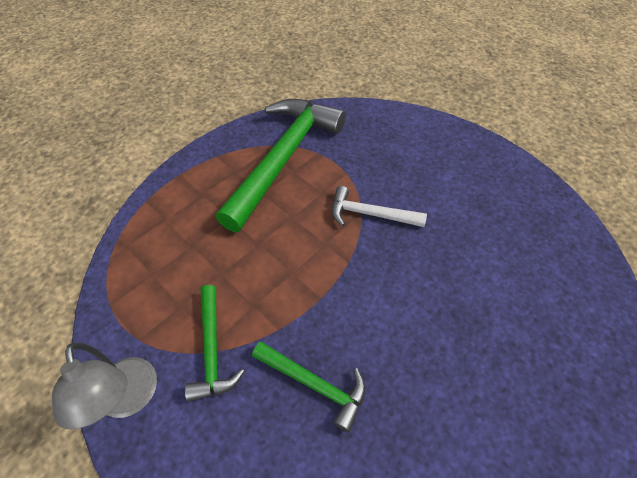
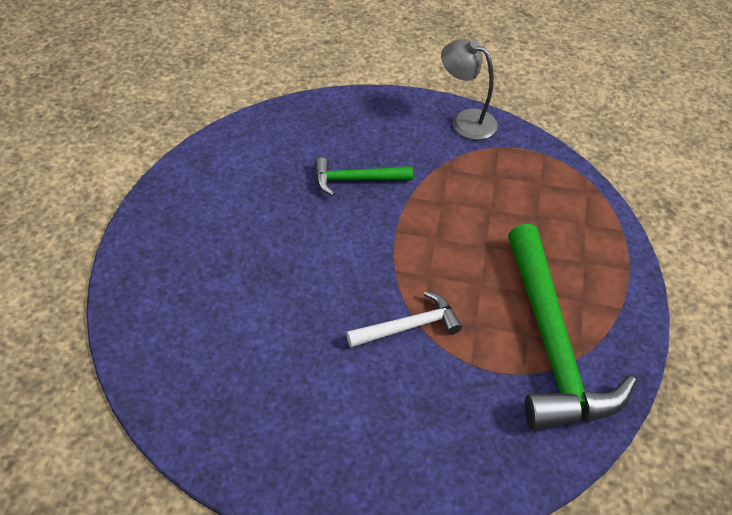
camera: 145 degrees right, 5 degrees down
green hammer [185,285,245,402] -> none

